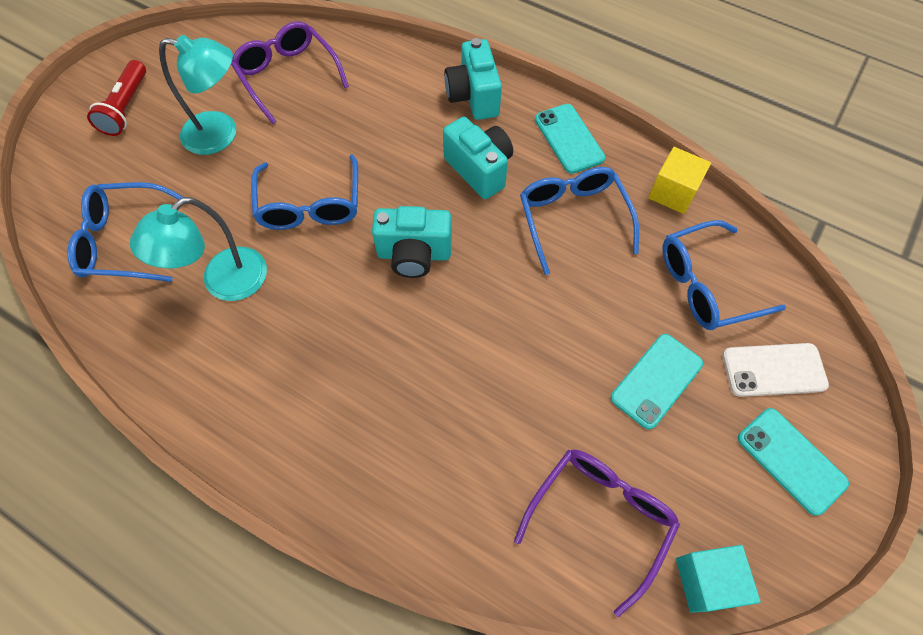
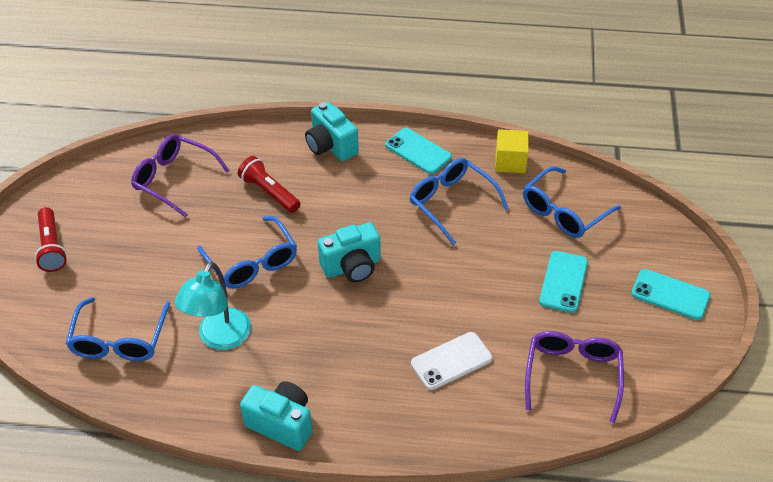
camera: 25 degrees left, 15 degrees down
blue glasses [67,182,184,282] -> blue glasses turned 60 degrees counterclockwise [66,297,170,361]
turquoise lamp [159,35,236,155] -> none
turquoise camera [443,117,513,199] -> turquoise camera moved to [240,381,312,451]
turquoise cube [676,545,761,613] -> none
white phone [722,343,829,397] -> white phone moved to [411,332,492,390]
none -> red flashlight [238,156,301,213]

